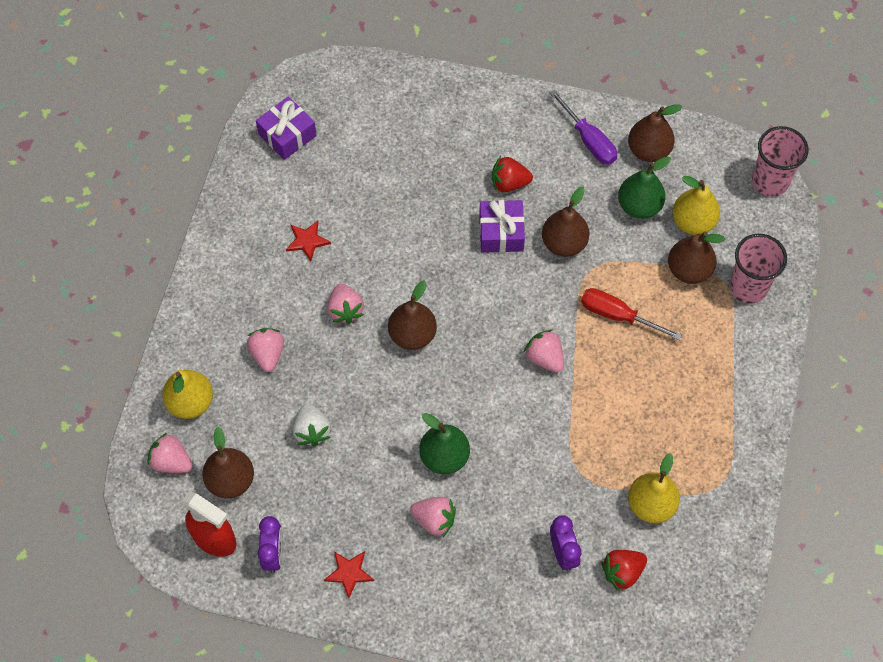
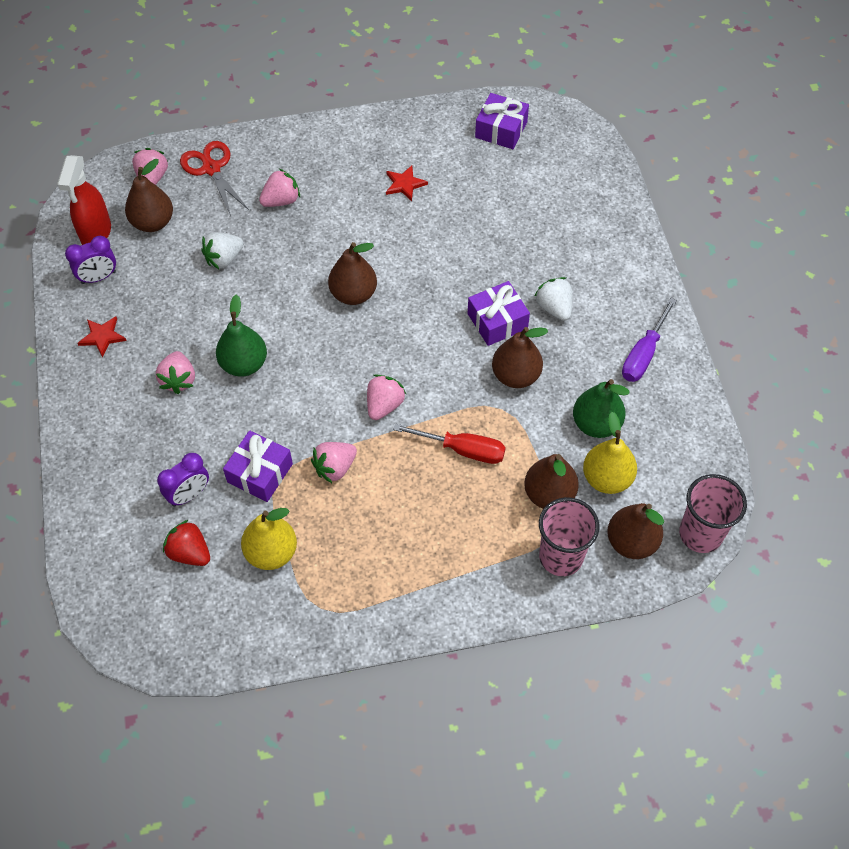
camera: 65 degrees right, 5 degrees down
yellow pear [162,370,213,419] -> red scissors [180,141,249,216]
pink strawberry [327,283,364,324] -> pink strawberry moved to [311,442,357,483]
red strawberry [492,156,533,192] -> white strawberry [534,277,572,321]
red screwdriver [581,288,682,340] -> red screwdriver turned 105 degrees clockwise [393,424,506,464]
brown pear [628,104,682,162] -> brown pear moved to [607,503,664,559]
none -> purple gift [223,431,293,502]

